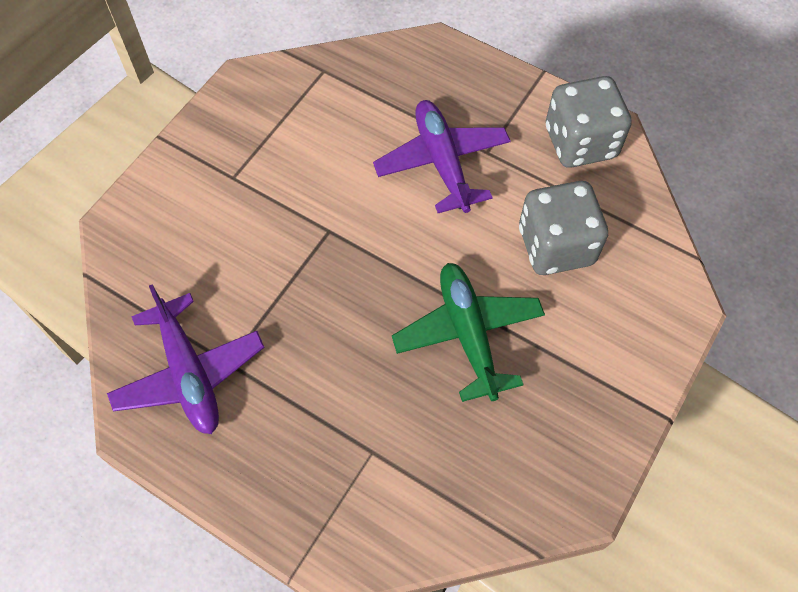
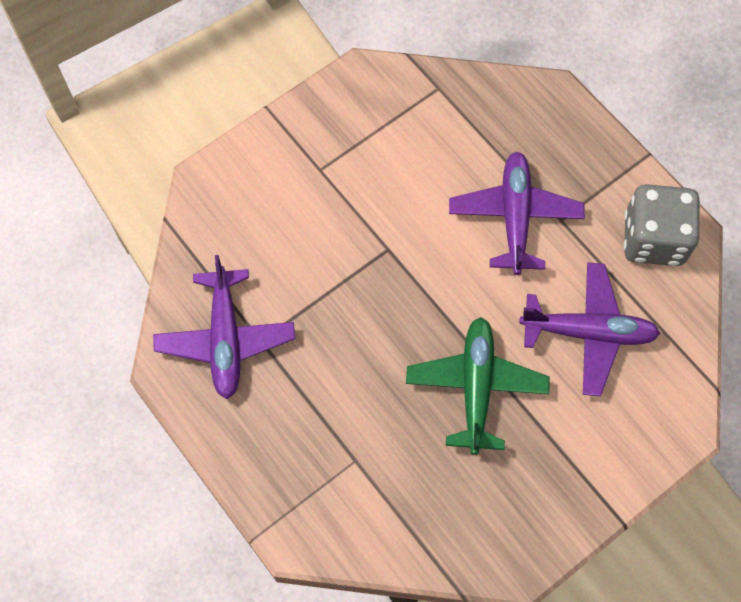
camera: 20 degrees right, 5 degrees up
grey dice [519,181,608,275] -> purple plane [519,262,660,396]

